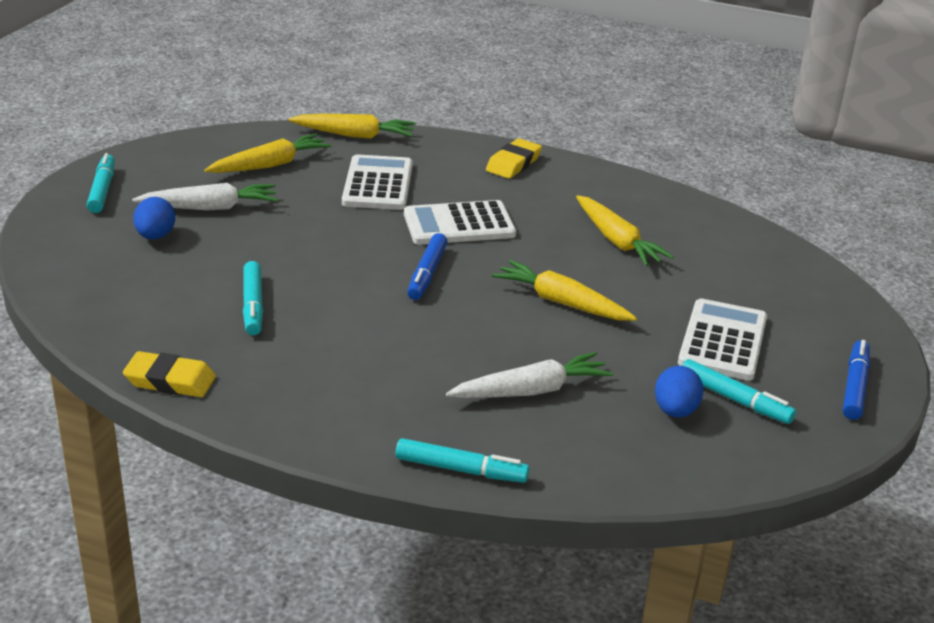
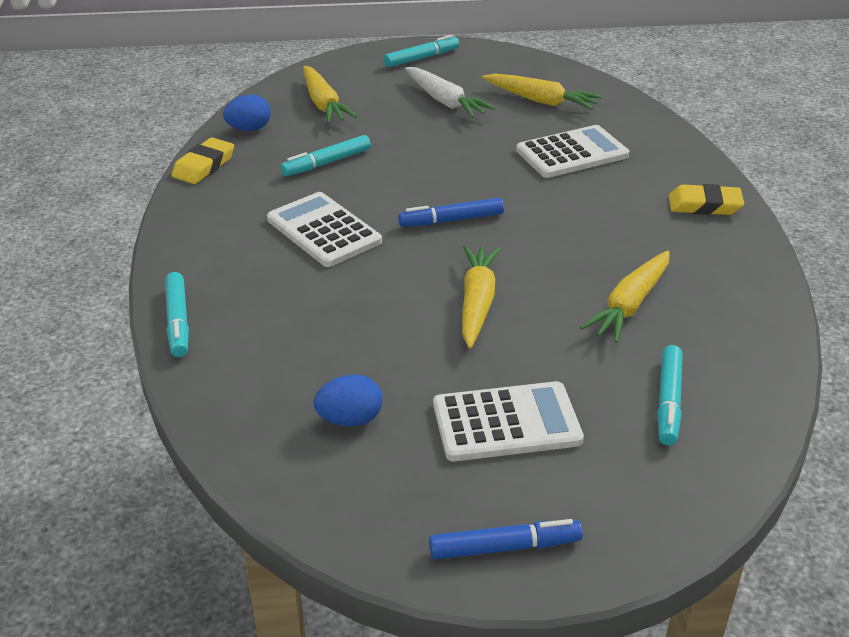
camera: 65 degrees right, 5 degrees up
yellow eraser [123,351,216,397] -> yellow eraser turned 45 degrees clockwise [172,137,234,184]
blue egg [133,197,175,240] -> blue egg moved to [223,95,271,131]
yellow carrot [289,114,416,139] -> yellow carrot moved to [303,66,357,123]
white calculator [404,200,516,245] -> white calculator moved to [267,192,382,267]
white carrot [446,352,613,398] -> none
turquoise marker [682,359,796,424] -> turquoise marker moved to [657,345,683,445]

